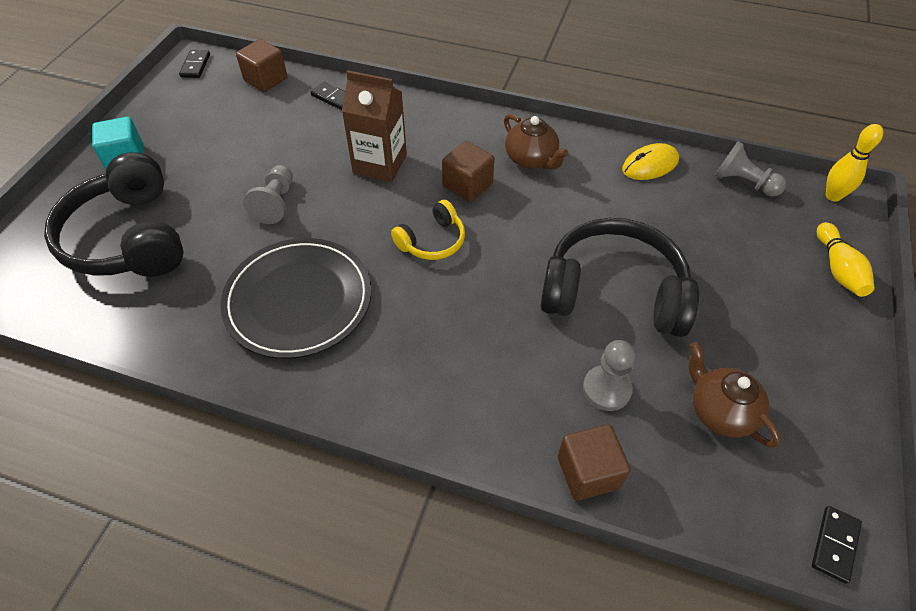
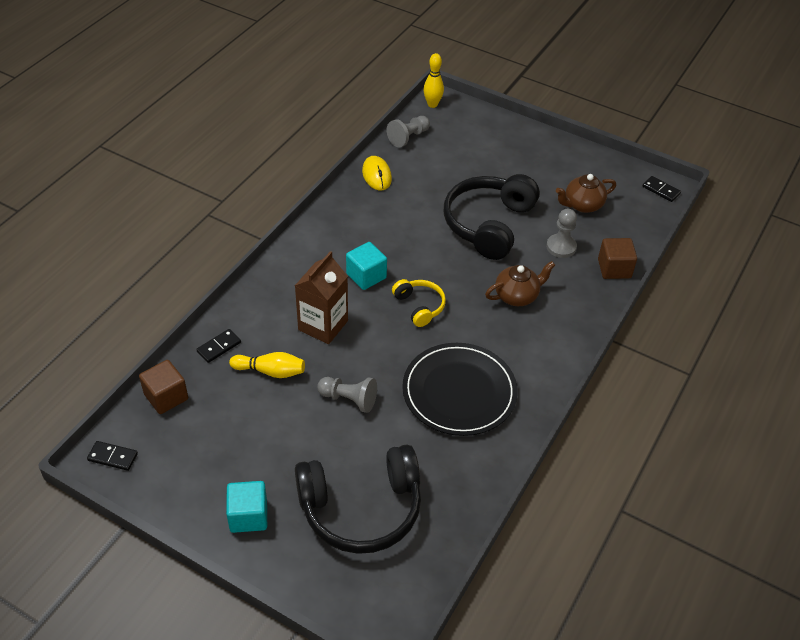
camera: 80 degrees left, 5 degrees down
brown cube [442,141,494,202] -> turquoise cube [346,242,387,290]
brown teapot [504,114,568,170] -> brown teapot moved to [485,261,555,306]
yellow bowling pin [817,222,875,297] -> yellow bowling pin moved to [229,352,305,378]

